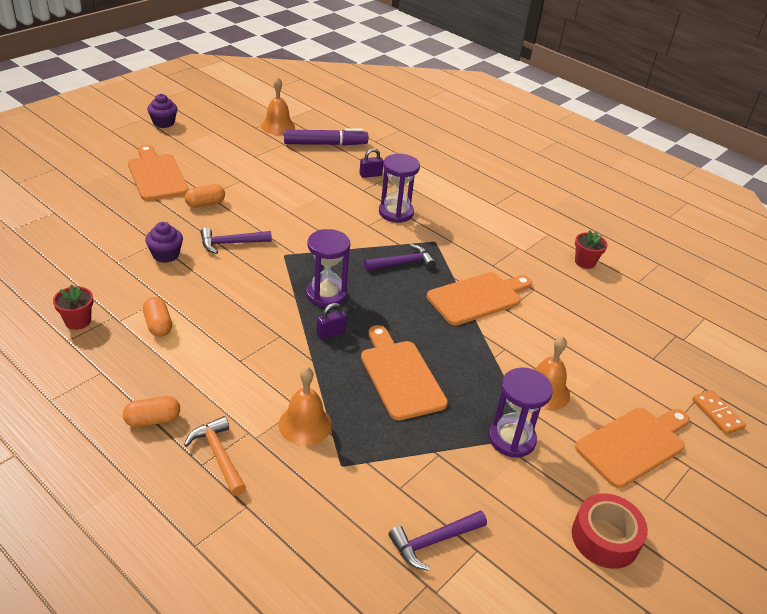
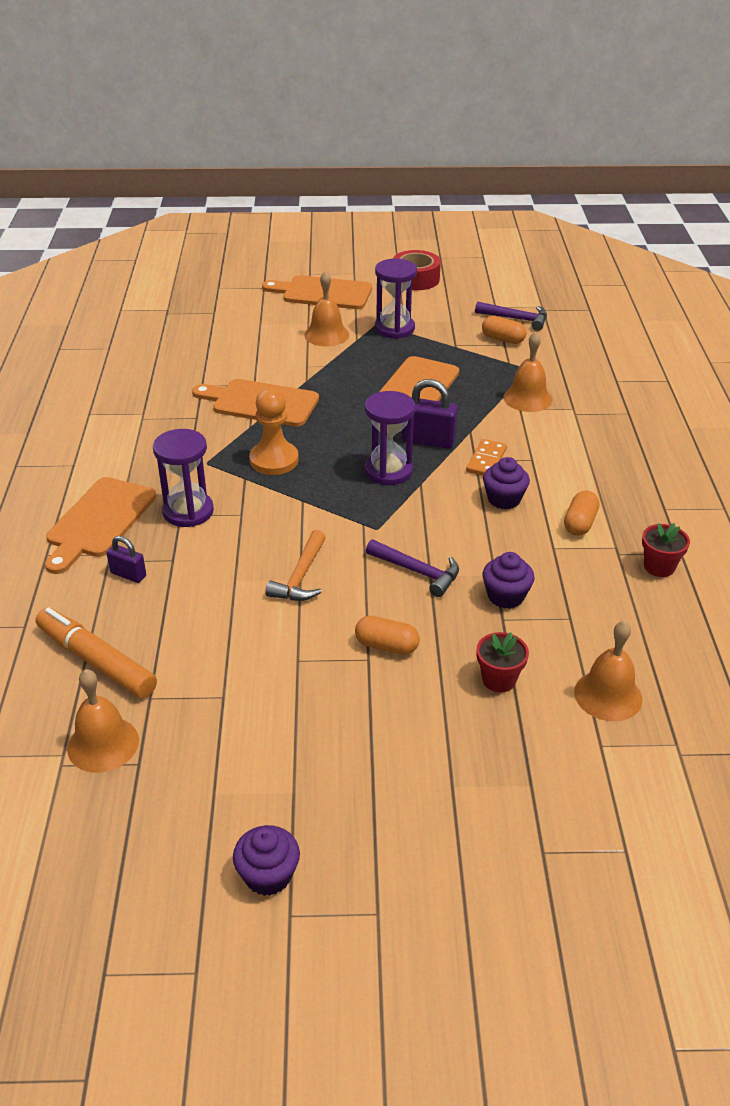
camera: 130 degrees left, 0 degrees up
orange capsule [123,396,180,427] -> orange capsule moved to [482,316,526,344]
orange cutting board [128,145,188,201] -> orange cutting board moved to [45,477,156,574]
orange hammer [184,416,246,496] -> orange hammer moved to [265,530,326,601]
purple marker [284,128,368,146] -> orange marker [35,607,157,698]
purple padlock [316,303,347,339] -> purple padlock [402,379,458,449], size x1.68
purple hammer [364,244,436,271] -> orange pawn [249,388,299,475]
red flower pot [575,230,608,269] -> red flower pot moved to [476,632,529,692]
orange domino [692,390,746,435] -> orange domino moved to [466,439,507,476]
none -> purple cupcake [483,457,530,510]
none -> orange bell [574,621,643,721]

